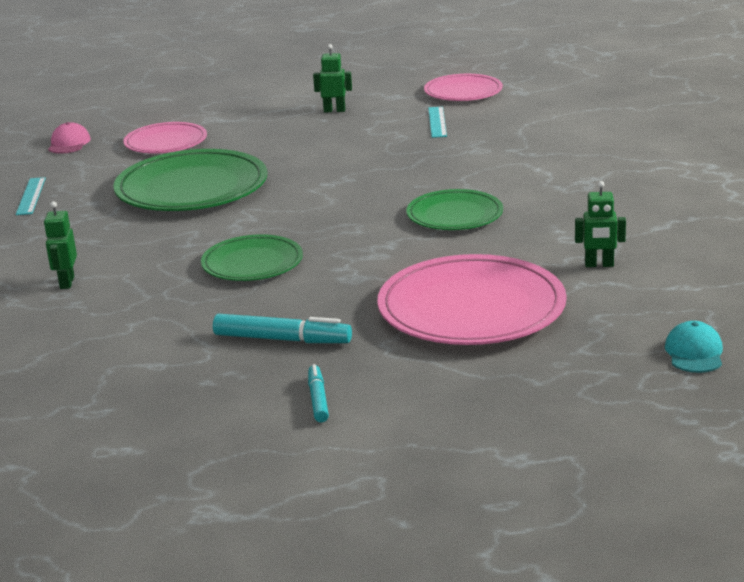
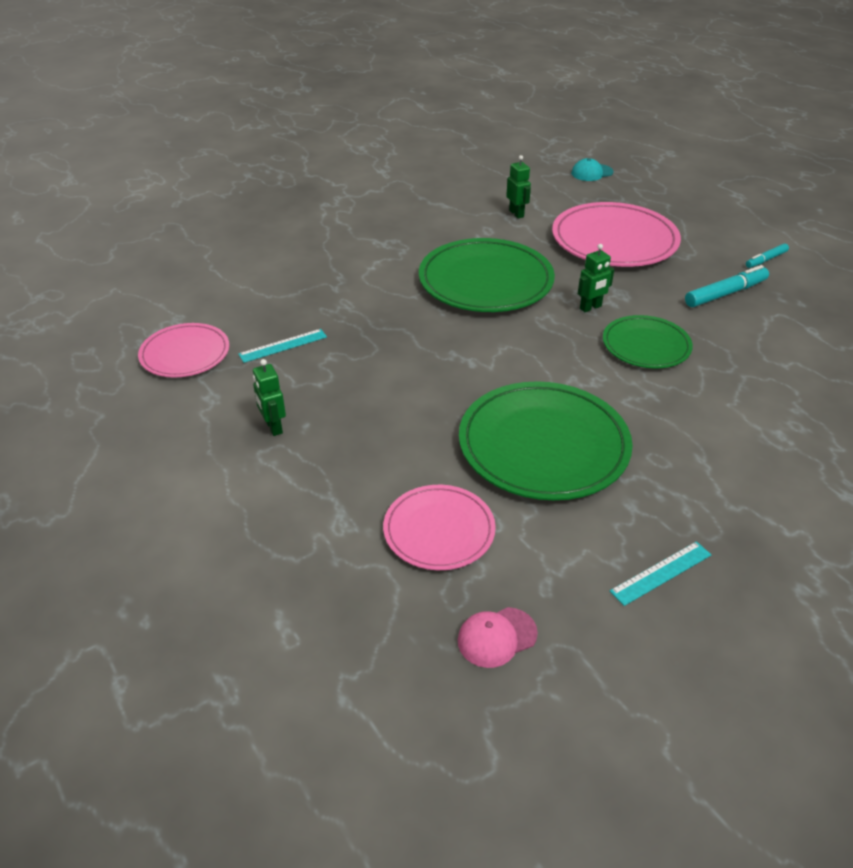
camera: 120 degrees left, 15 degrees up
green robot [44,201,77,289] -> green robot moved to [578,244,614,312]
turquoise marker [213,314,352,343] -> turquoise marker turned 75 degrees clockwise [685,265,769,307]
green plate [406,189,503,230] -> green plate [419,238,555,312], size x1.70

